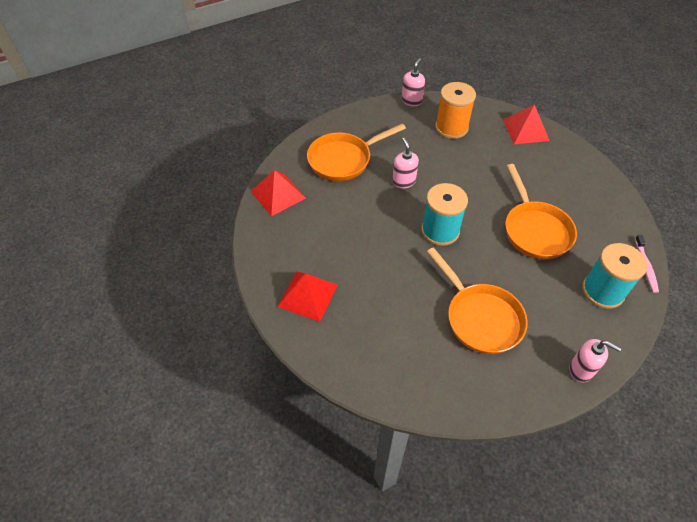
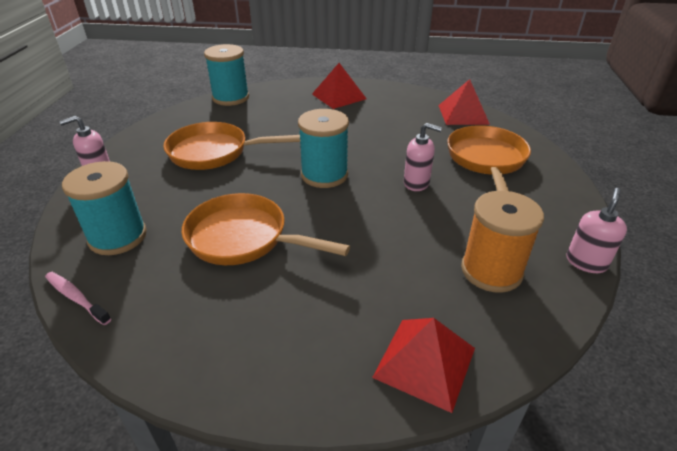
camera: 125 degrees right, 15 degrees down
pink soap dispenser [402,58,425,106] -> pink soap dispenser turned 120 degrees counterclockwise [567,188,627,273]
none -> turquoise spool [204,44,249,106]

